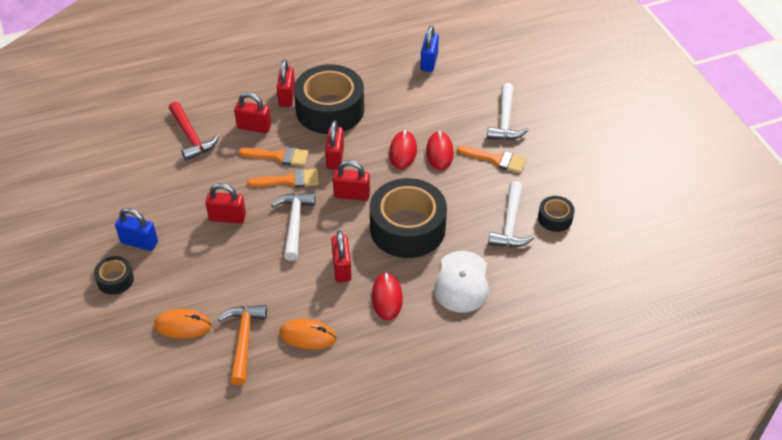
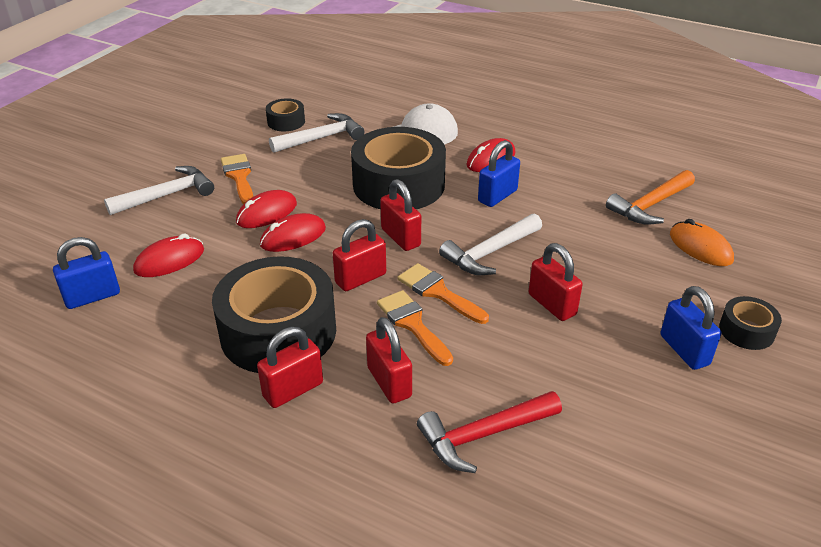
camera: 130 degrees left, 10 degrees down
red hammer [169,101,219,161] -> red hammer turned 135 degrees counterclockwise [417,391,562,473]
orange mouse [280,319,336,350] -> none
red padlock [332,230,351,282] -> blue padlock [478,140,520,207]
none -> red mouse [133,234,204,277]

